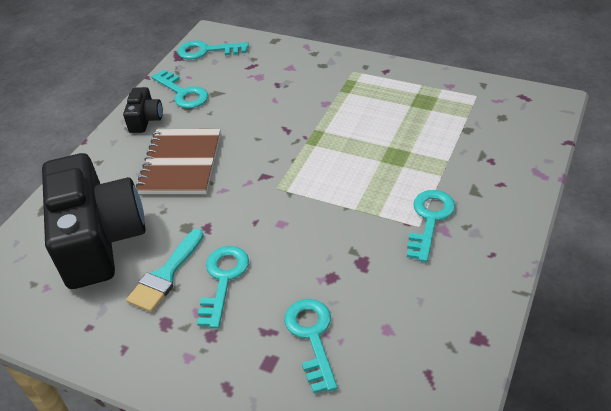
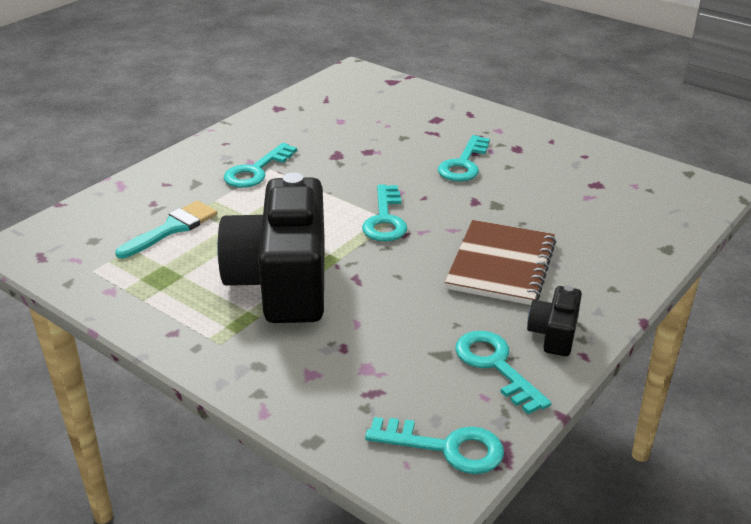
camera: 170 degrees left, 10 degrees down
black camera [42,153,145,289] -> black camera moved to [217,172,325,323]
turquoise brush [126,229,204,312] -> turquoise brush moved to [115,200,217,258]
turquoise key [284,299,337,393] -> turquoise key moved to [362,184,407,242]

